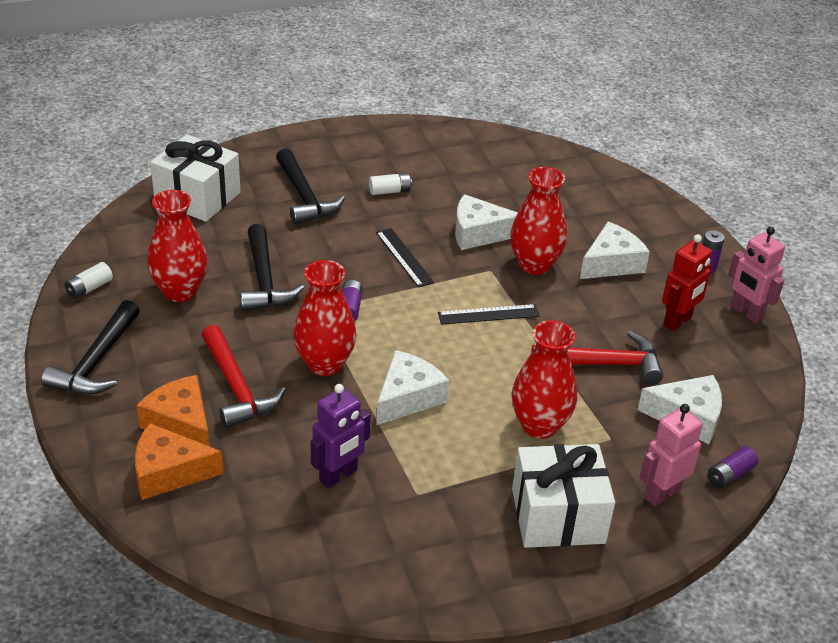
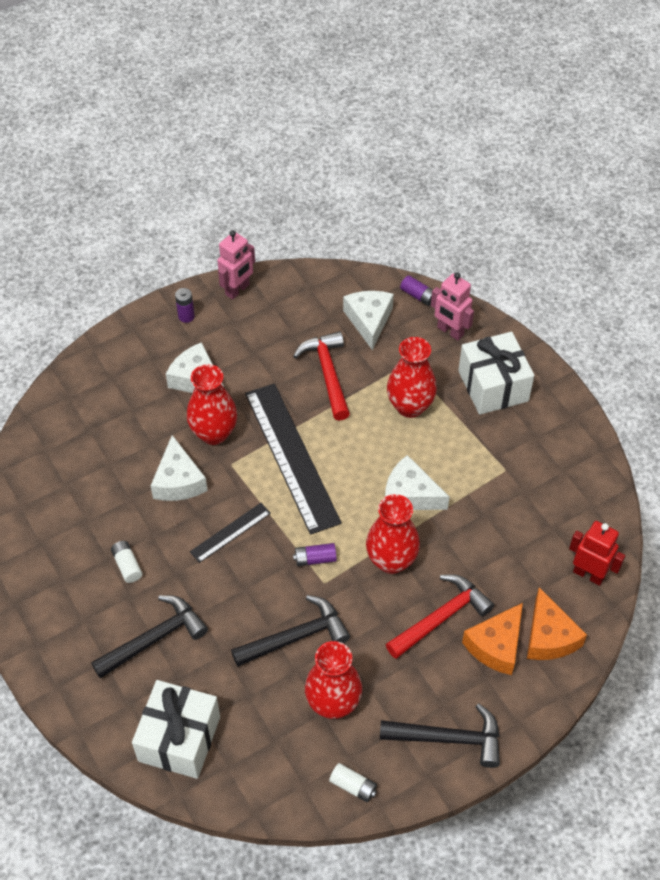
camera: 100 degrees left, 15 degrees up
purple robot [311,384,370,488] -> none
black ruler [438,304,540,325] -> black ruler [245,383,342,535], size x2.10
red robot [662,234,712,331] -> red robot moved to [569,521,625,586]

